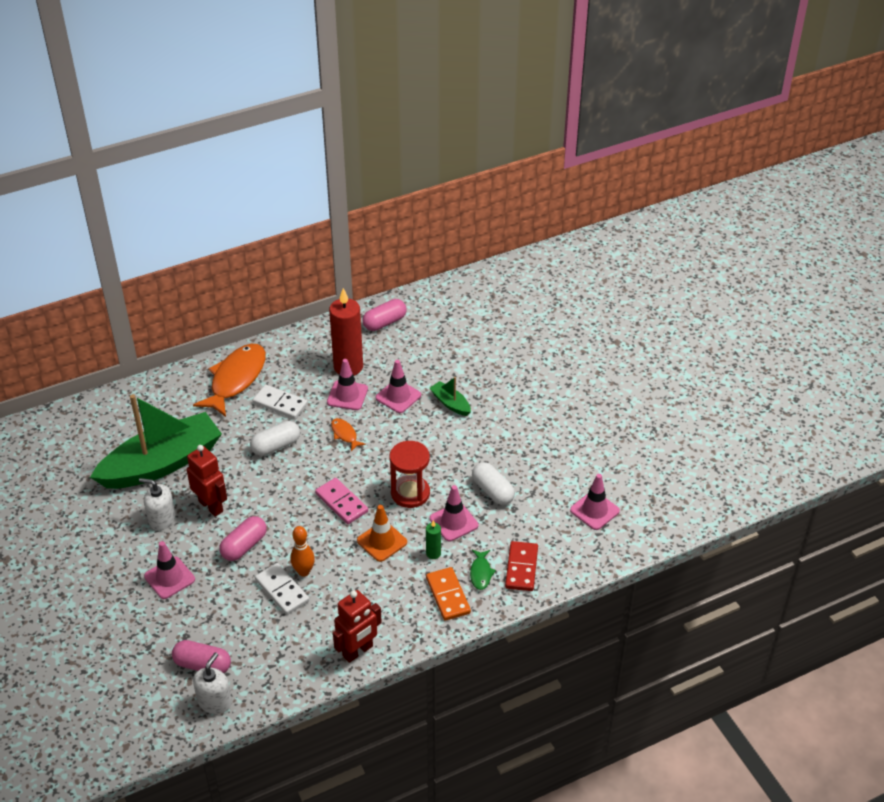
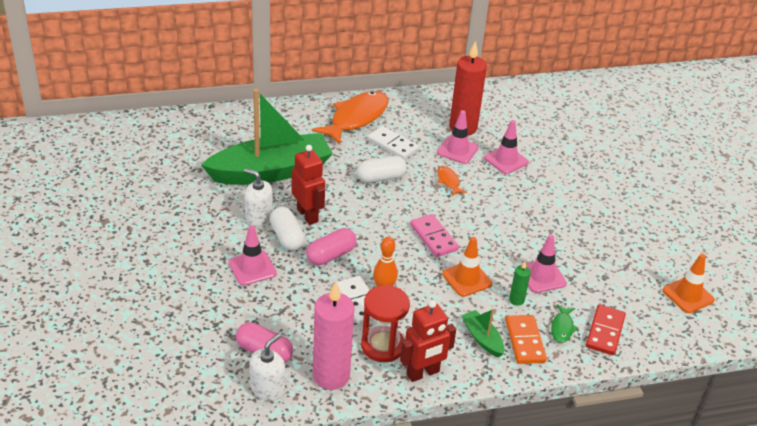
camera: 10 degrees right, 5 degrees down
pink capsule [362,299,407,331] -> none
red hourglass [389,441,430,508] -> red hourglass moved to [361,285,410,362]
green boat [430,377,471,416] -> green boat moved to [462,309,504,357]
white capsule [472,462,515,505] -> white capsule moved to [270,207,305,251]
pink traffic cone [570,474,620,530] -> orange traffic cone [663,254,715,313]
none -> pink candle [313,281,354,390]

